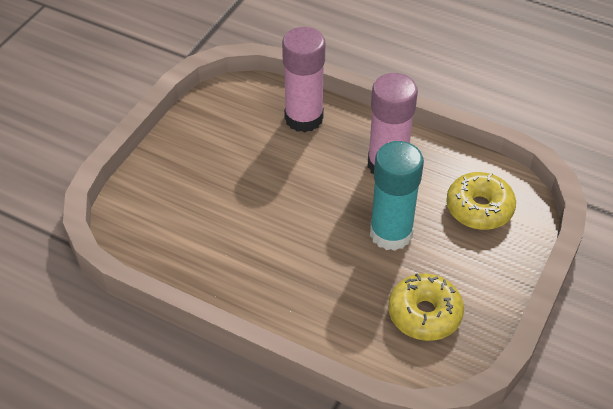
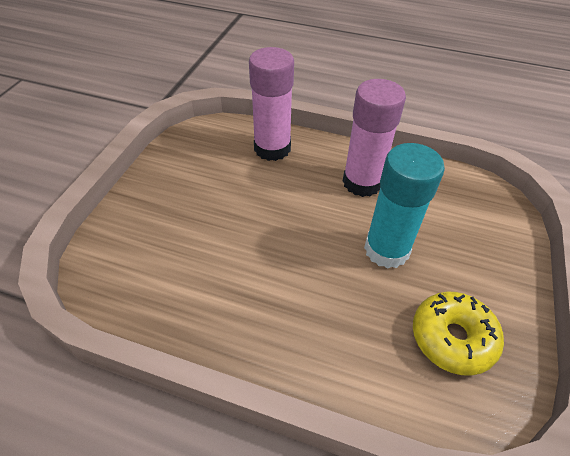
camera: 10 degrees left, 0 degrees up
yellow donut [446,172,516,230] -> none

